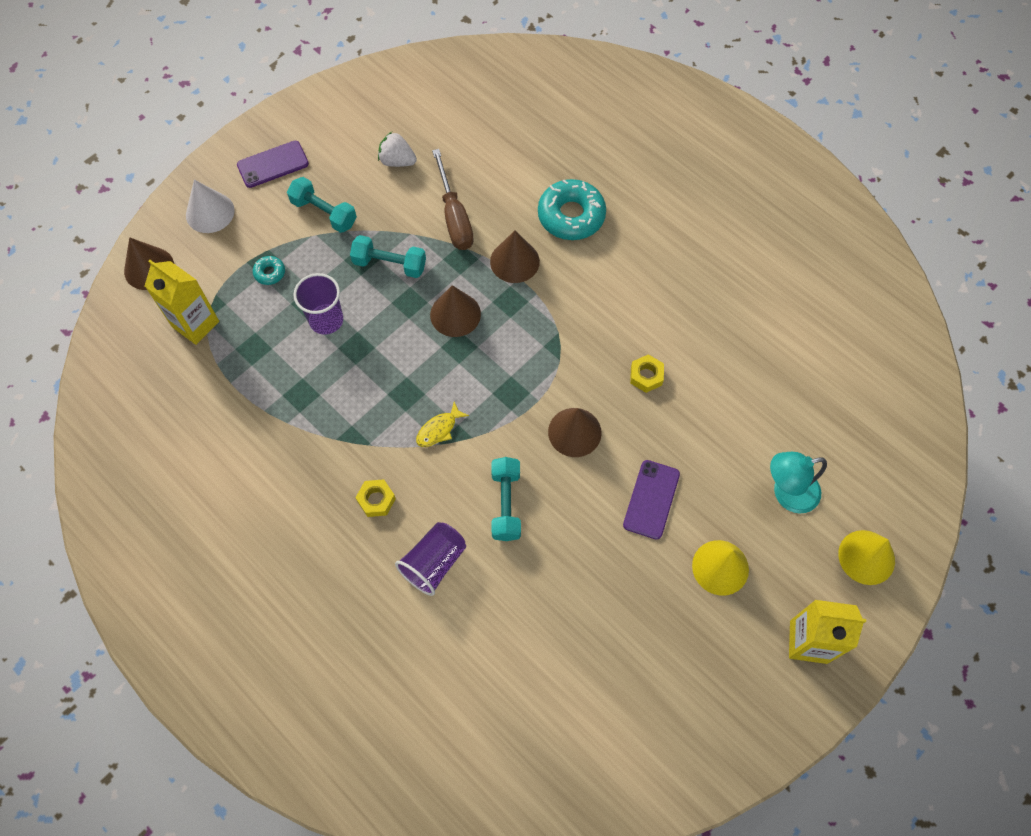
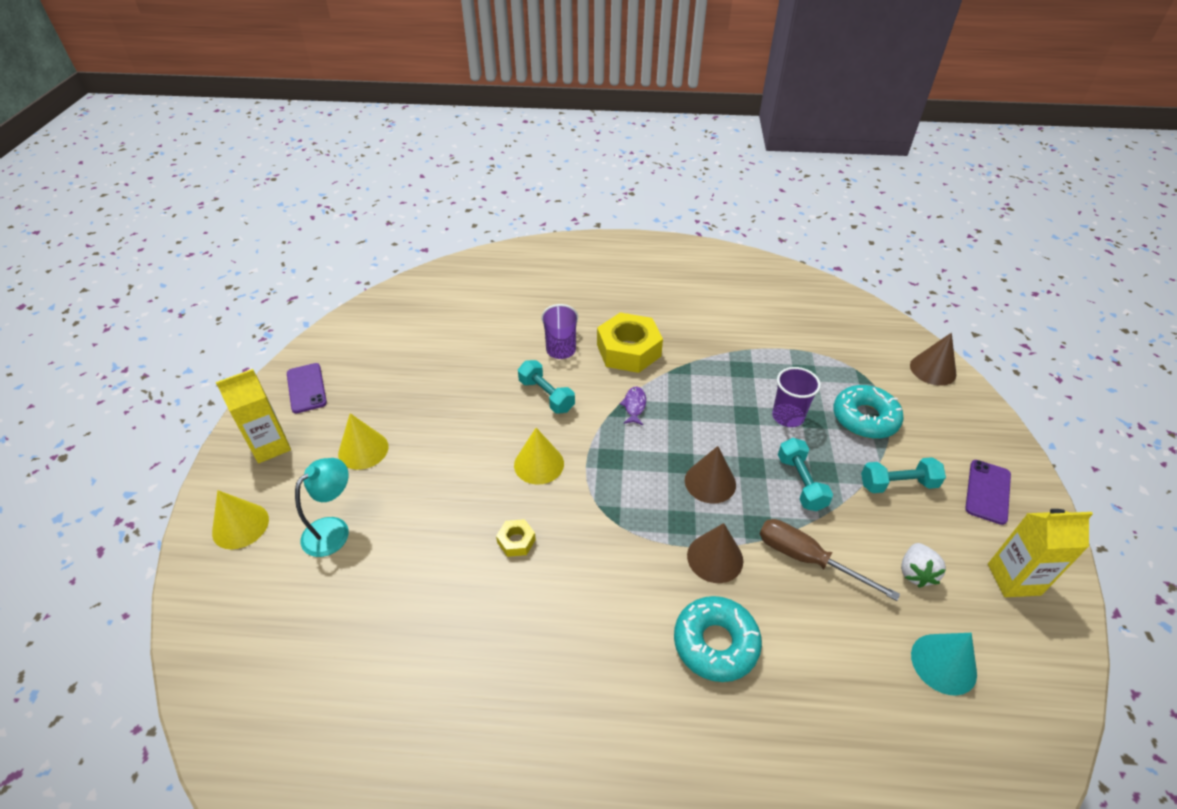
camera: 140 degrees right, 20 degrees down
yellow carton [145,260,219,345] -> yellow carton moved to [988,509,1093,597]
white cone [186,180,235,233] -> none
turquoise donut [253,256,285,285] -> turquoise donut [833,385,904,439], size x2.18
turquoise dumbbell [350,235,426,278] -> turquoise dumbbell turned 75 degrees counterclockwise [778,438,833,511]
yellow nut [355,479,396,517] -> yellow nut [597,312,663,373], size x2.19
white strawberry [378,132,417,167] -> white strawberry turned 120 degrees clockwise [901,543,946,588]
yellow fish [416,402,469,447] -> purple fish [619,386,646,425]
brown cone [548,408,602,457] -> yellow cone [514,428,564,485]
purple phone [623,460,680,540] -> purple phone moved to [287,363,327,413]
none -> turquoise cone [911,633,977,696]

